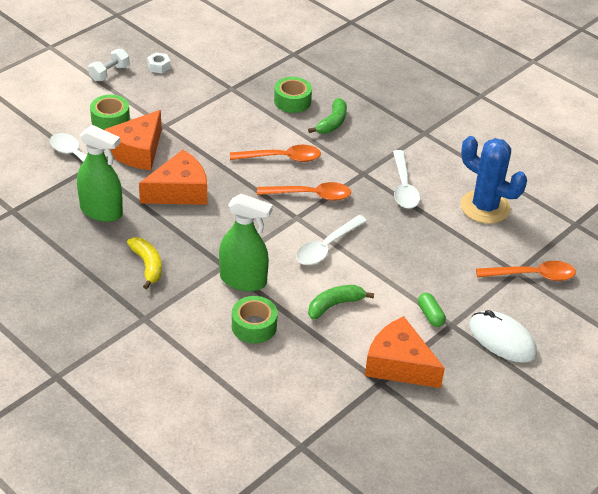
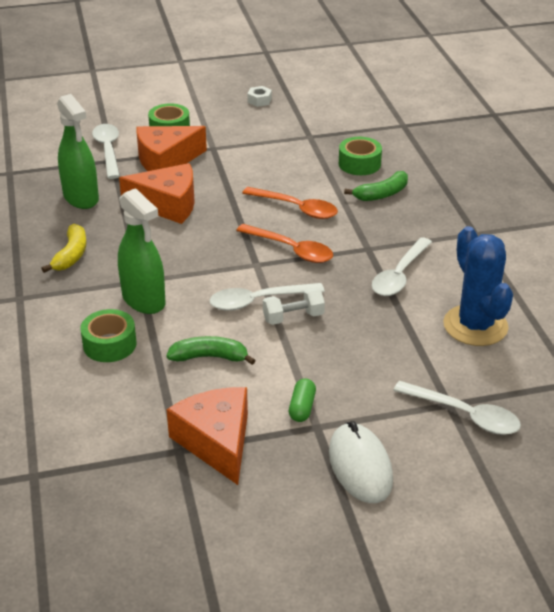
camera: 35 degrees right, 5 degrees down
white dumbbell [88,49,129,81] -> white dumbbell moved to [263,288,325,325]
orange spoon [476,261,576,281] -> white spoon [393,381,521,435]

